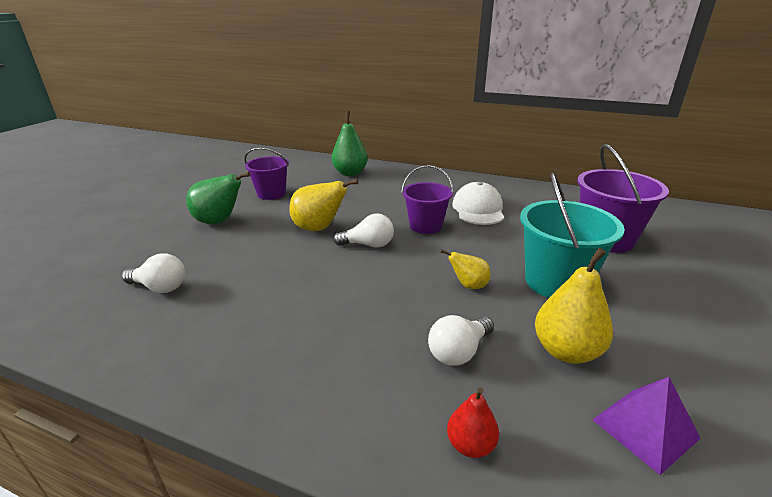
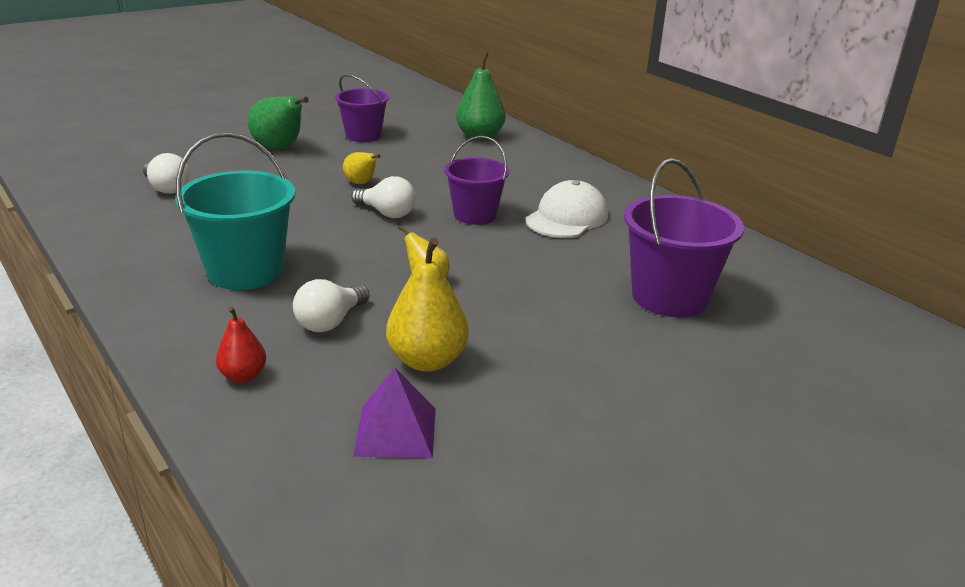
camera: 30 degrees right, 0 degrees up
yellow pear [289,179,358,231] -> yellow pear [343,152,380,184], size x0.57
white light bulb [428,315,494,366] -> white light bulb turned 45 degrees counterclockwise [293,279,370,332]
turquoise bucket [520,173,625,298] -> turquoise bucket moved to [175,132,295,290]

